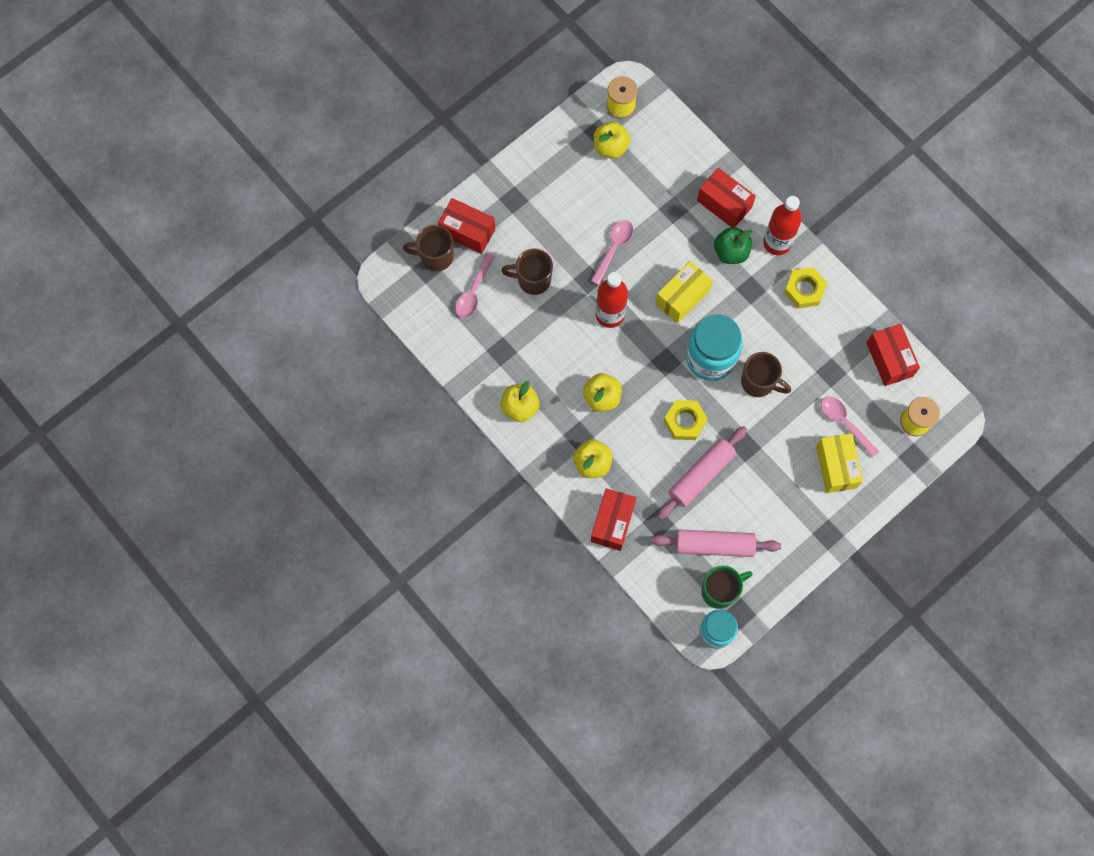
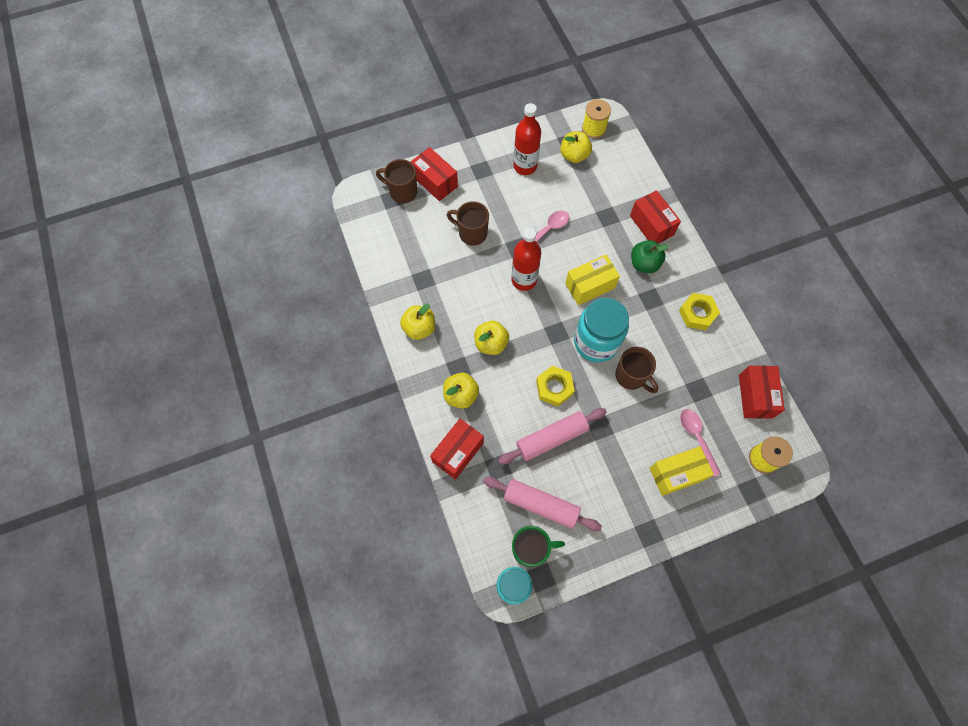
camera: 20 degrees right, 5 degrees down
pink spoon [455,253,495,318] -> none
red bottle [763,196,802,255] -> red bottle moved to [513,103,541,175]
yellow box [816,433,863,493] -> yellow box turned 60 degrees clockwise [650,446,714,496]

